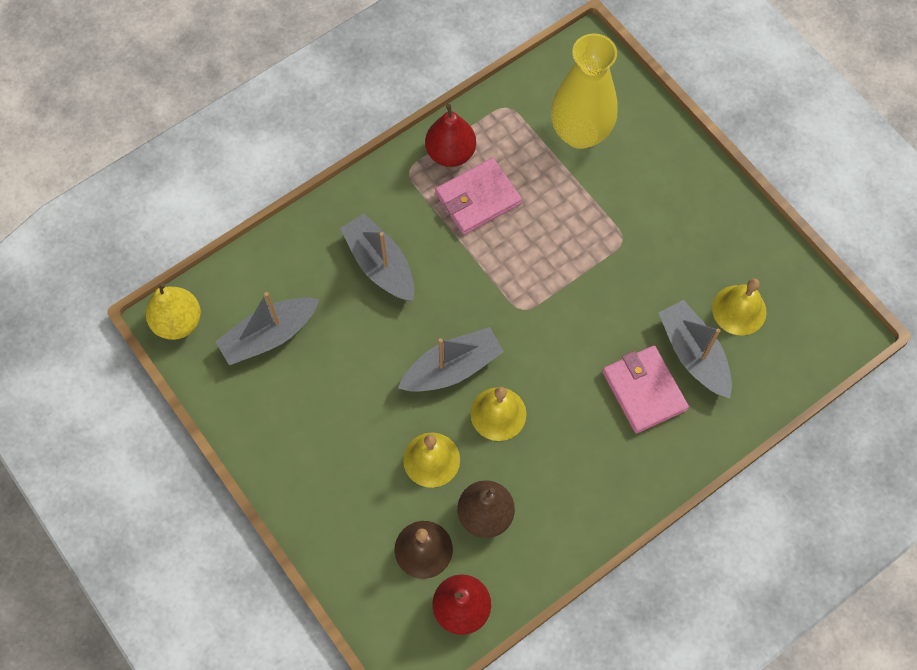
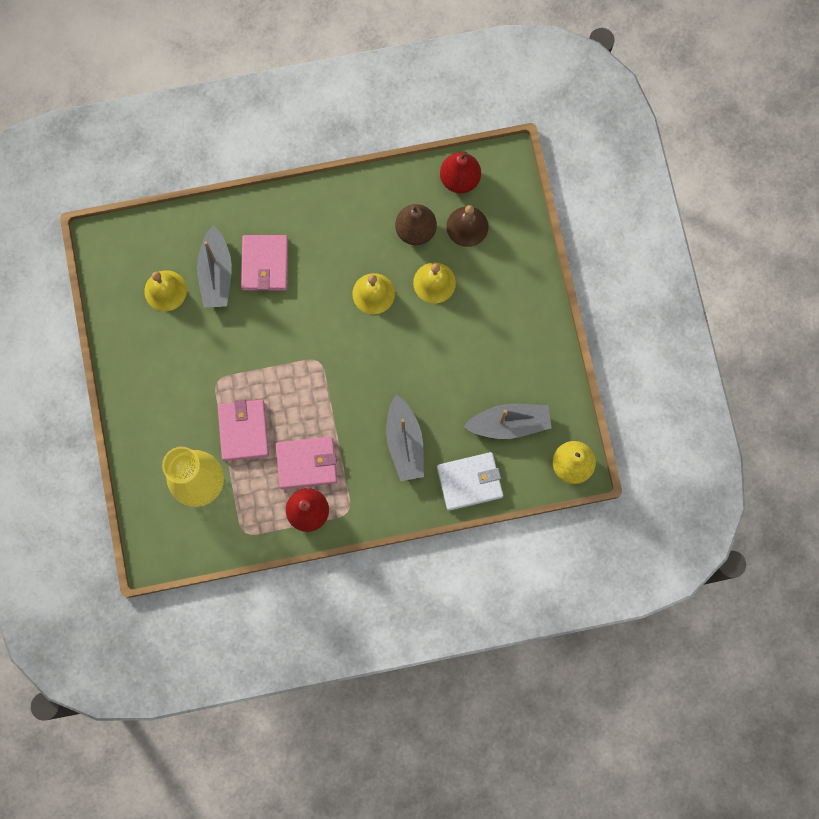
camera: 155 degrees left, 10 degrees up
grey boat [398,327,504,392] -> none
none -> pink wallet [218,399,269,461]
none -> white wallet [437,452,503,511]

